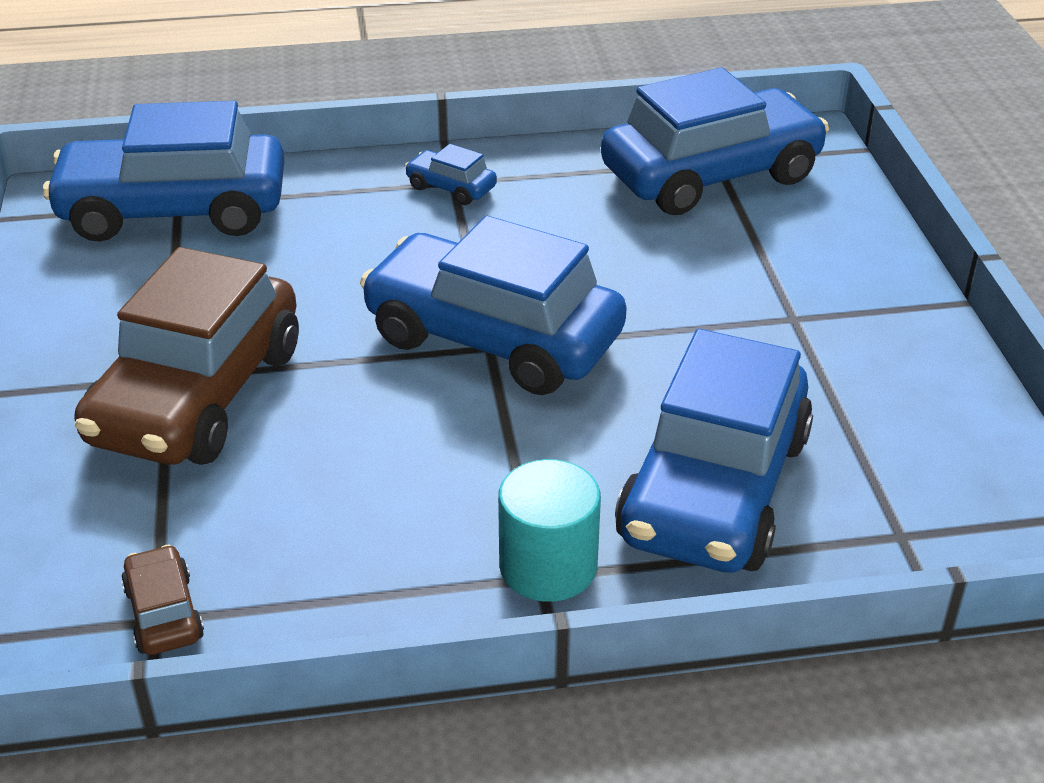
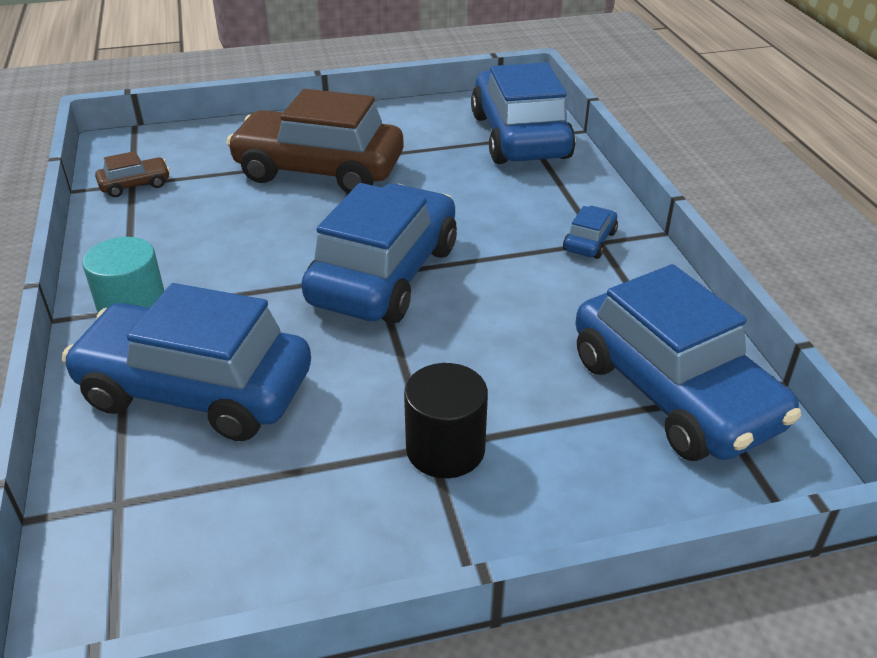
camera: 85 degrees right, 0 degrees up
none -> black cylinder [404,363,488,478]

